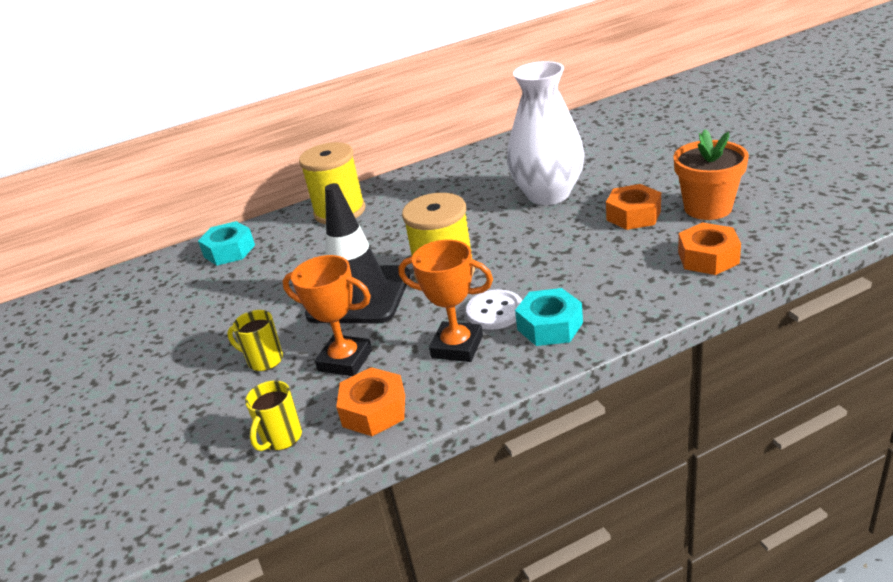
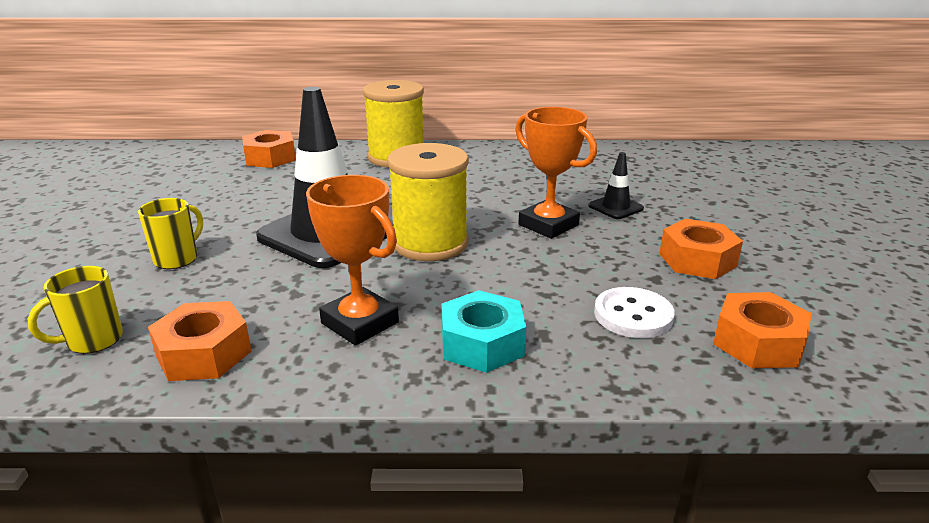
camera: 20 degrees right, 5 degrees down
turquoise nut [198,221,255,266] -> orange nut [242,130,296,168]
yellow mug [227,310,283,371] -> yellow mug turned 75 degrees clockwise [138,198,203,269]
orange trophy [283,255,372,376] -> orange trophy moved to [515,107,597,239]
white button [466,289,522,330] -> white button moved to [594,287,675,338]
white vase [507,61,585,205] -> black traffic cone [588,152,644,219]
orange flower pot [673,129,749,220] -> none

